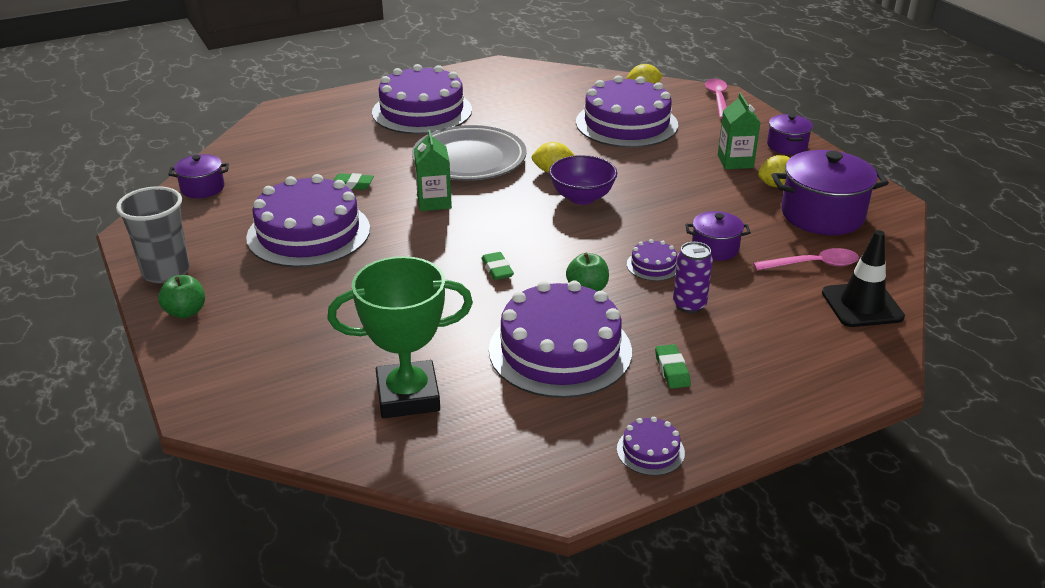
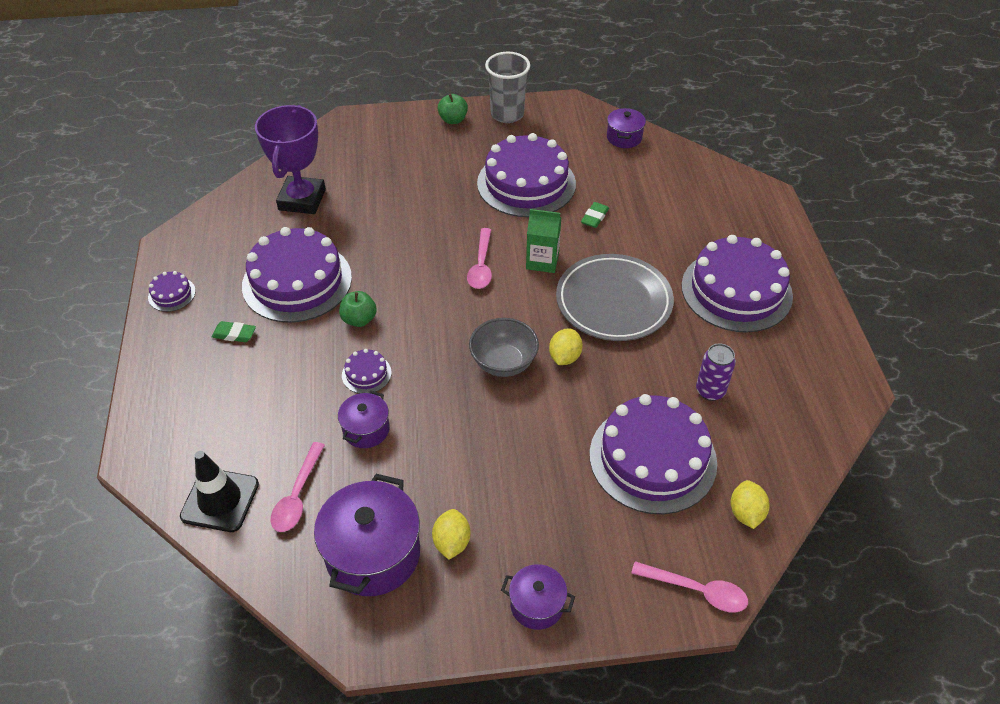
camera: 110 degrees right, 15 degrees up
green trophy [327,256,473,418] -> purple trophy [255,105,326,214]
green eraser [481,252,514,280] -> none
purple bowl [549,155,617,205] -> grey bowl [469,318,539,377]
purple can [673,242,713,313] -> purple can moved to [696,343,736,401]
green carton [718,93,760,169] -> none
none -> pink spoon [467,228,492,289]

